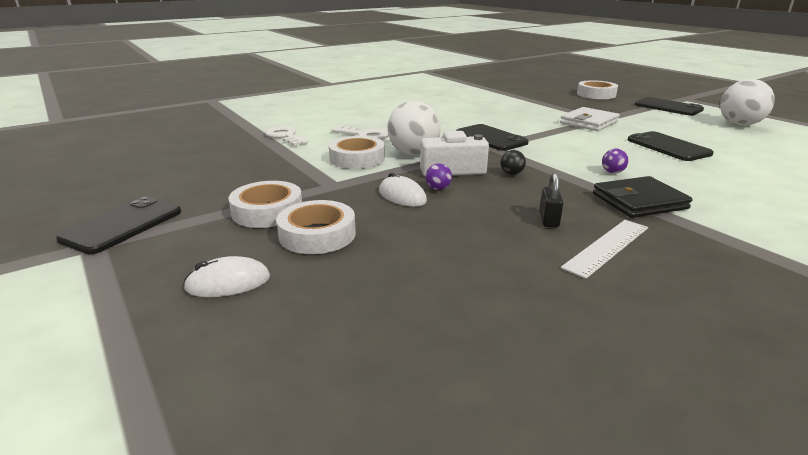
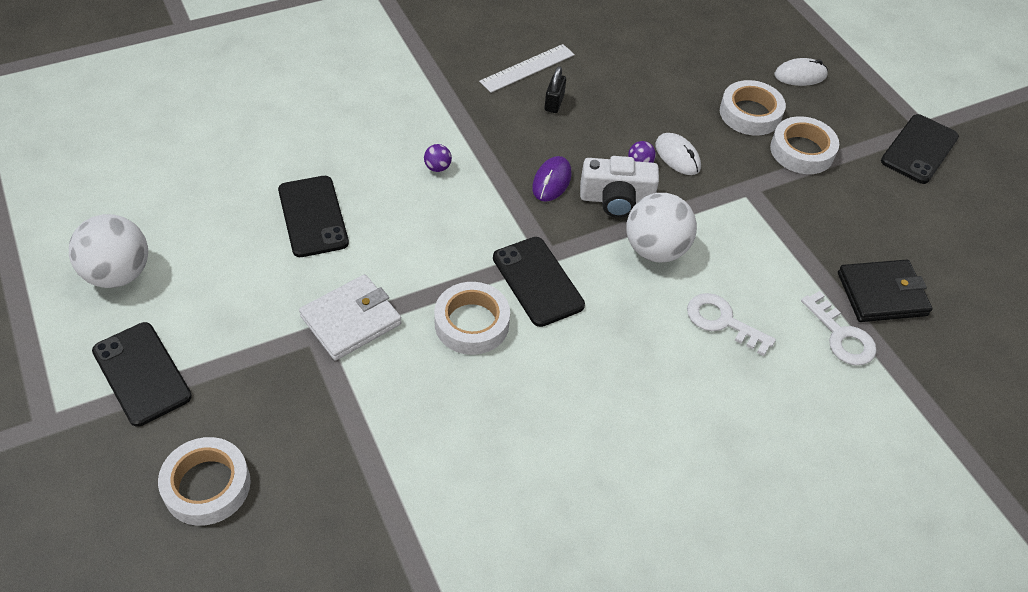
camera: 175 degrees left, 25 degrees up
white tape [329,136,385,169] -> white tape moved to [434,282,510,355]
black ball [501,150,526,175] -> purple mouse [532,156,572,202]
black wallet [593,176,693,218] -> black wallet moved to [838,260,933,322]

